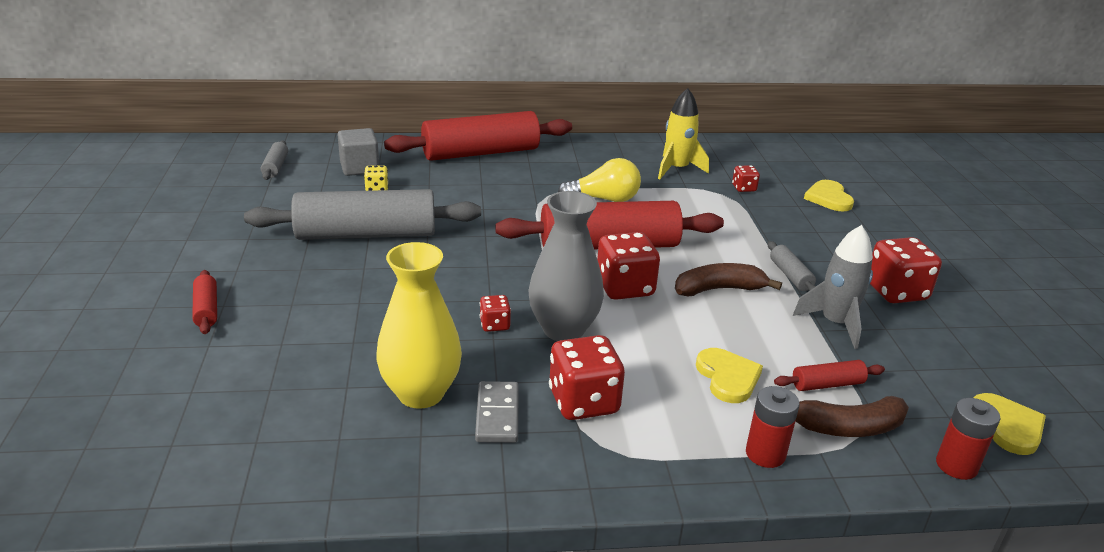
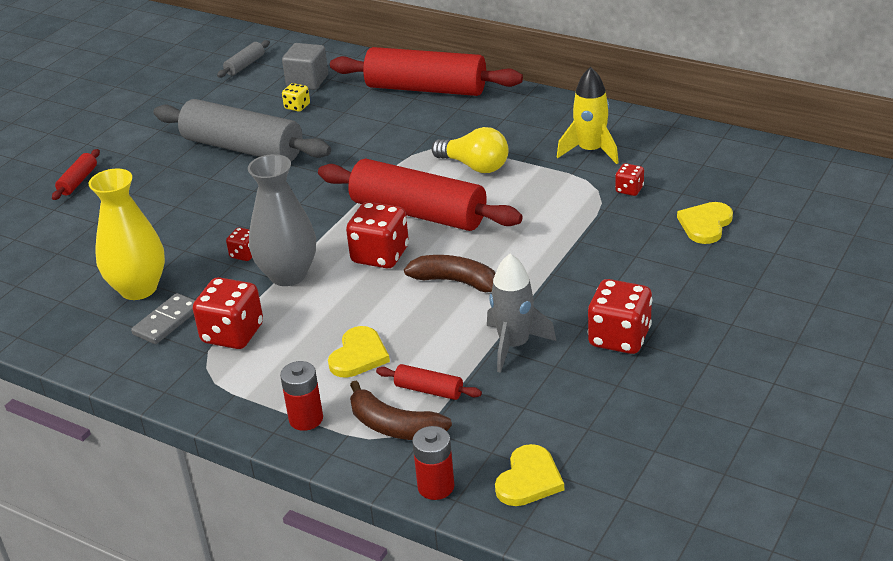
camera: 40 degrees right, 5 degrees up
grey rolling pin [768,241,816,291] -> none

